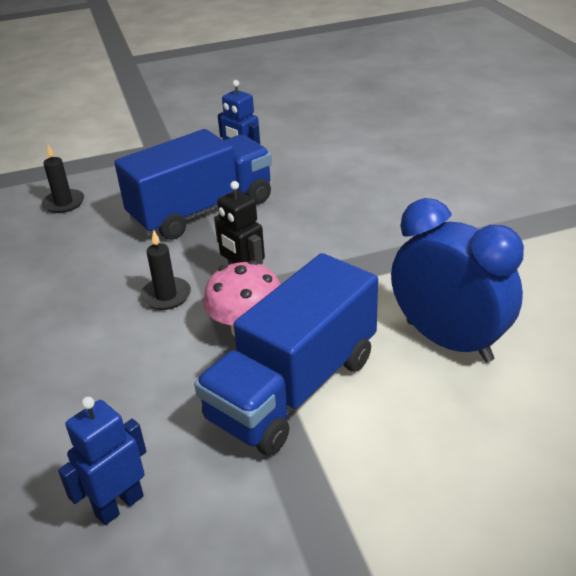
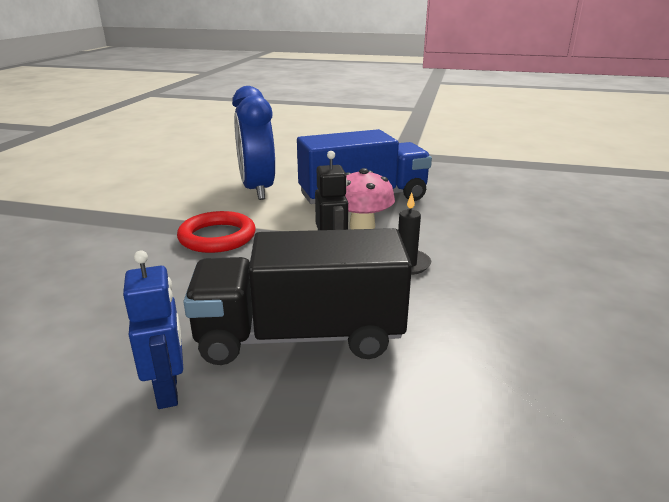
camera: 150 degrees left, 10 degrees down
black candle [42,144,84,213] -> none
blue robot [58,397,146,525] -> none
blue truck [114,129,272,240] -> black truck [183,228,412,365]
none -> red ring [177,211,256,253]

